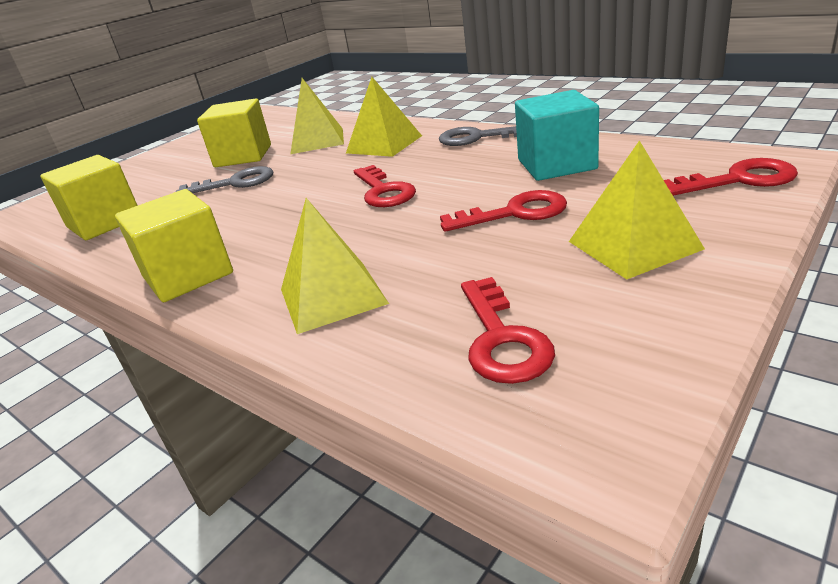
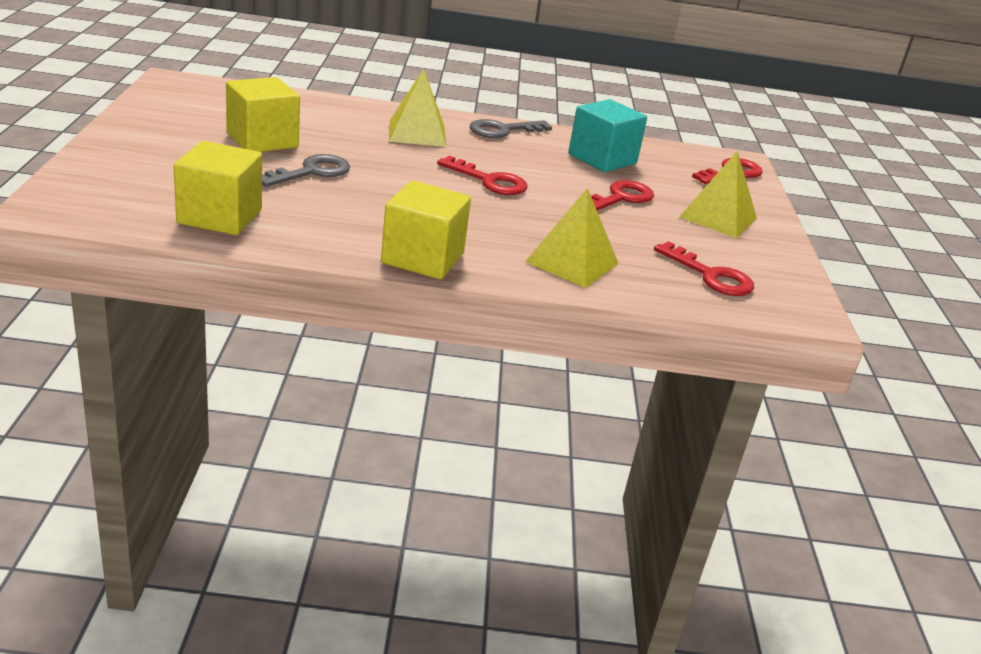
camera: 45 degrees left, 0 degrees up
yellow pyramid [290,78,344,154] -> none

